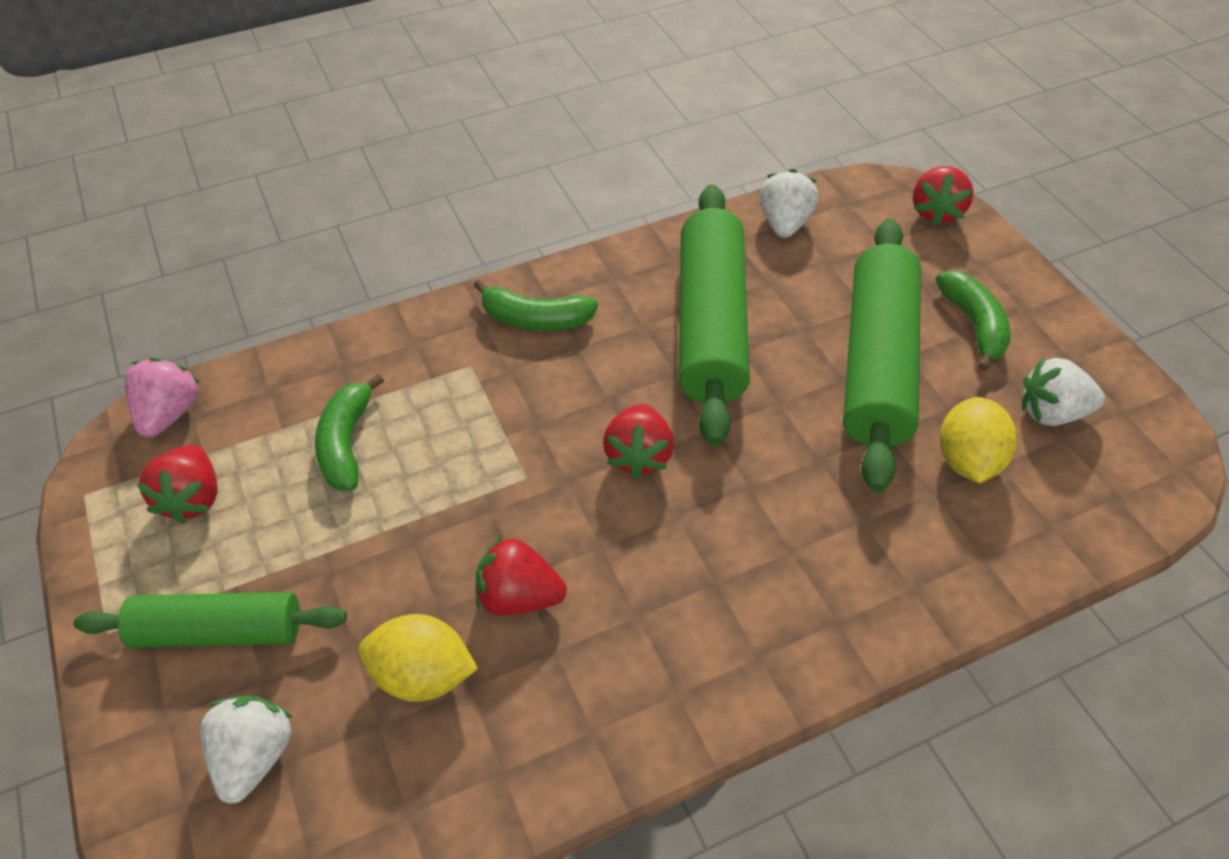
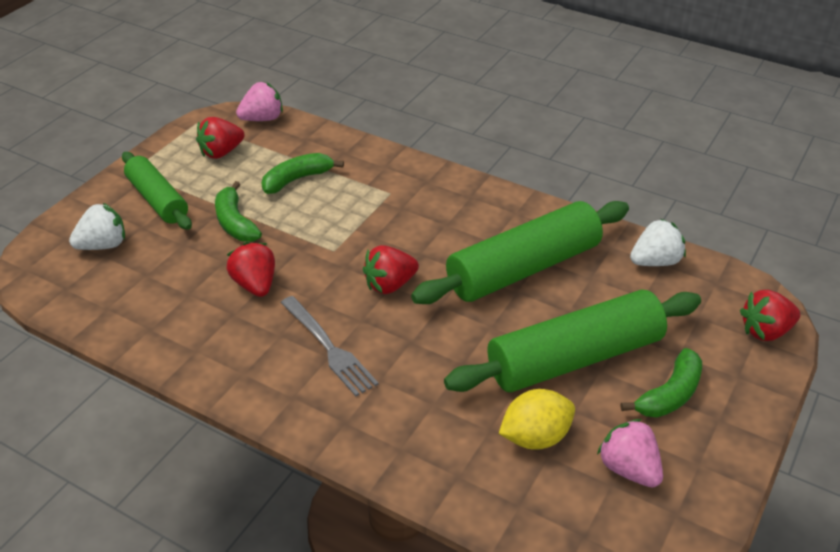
camera: 55 degrees right, 10 degrees down
yellow lemon [359,614,478,702] -> none
green banana [474,279,598,331] -> green banana moved to [215,181,262,242]
white strawberry [1022,357,1105,426] -> pink strawberry [597,419,663,487]
none -> grey fork [281,296,379,396]

